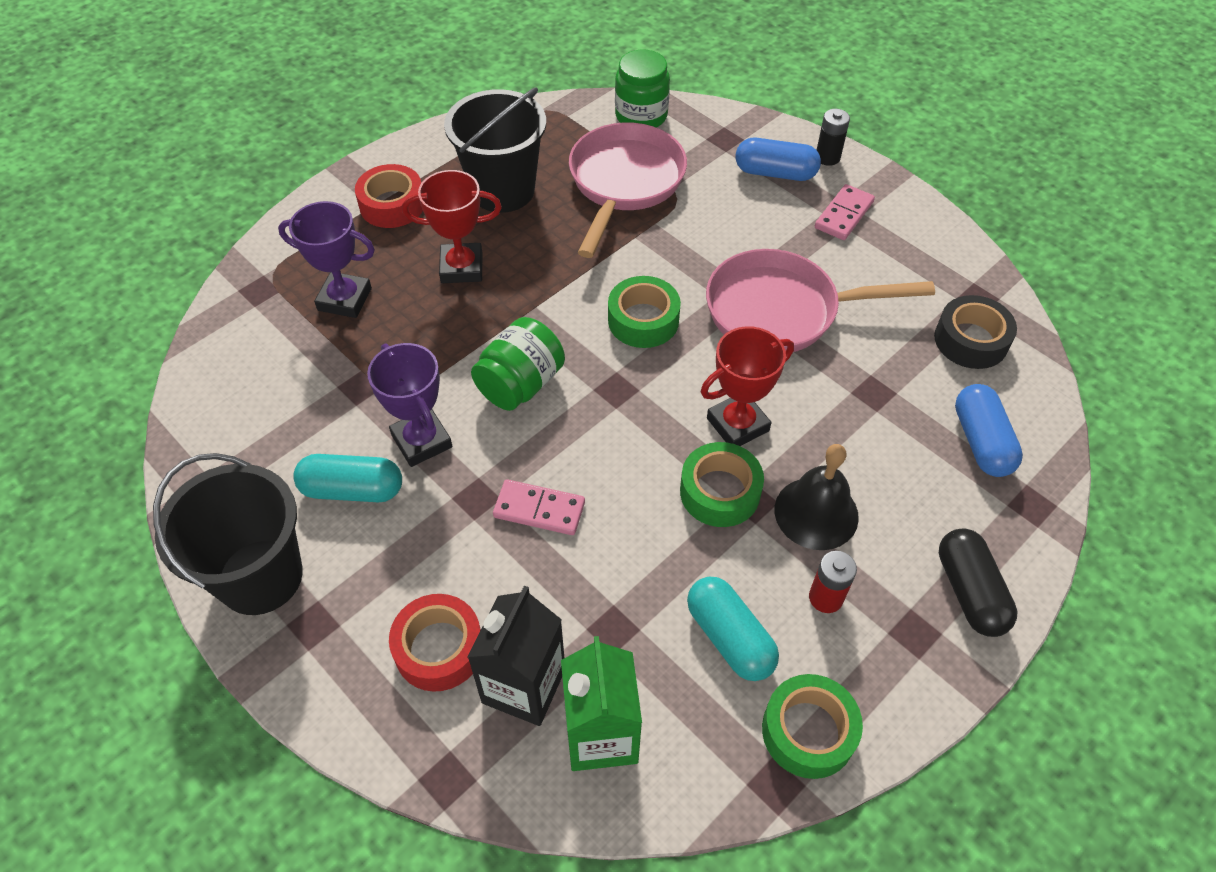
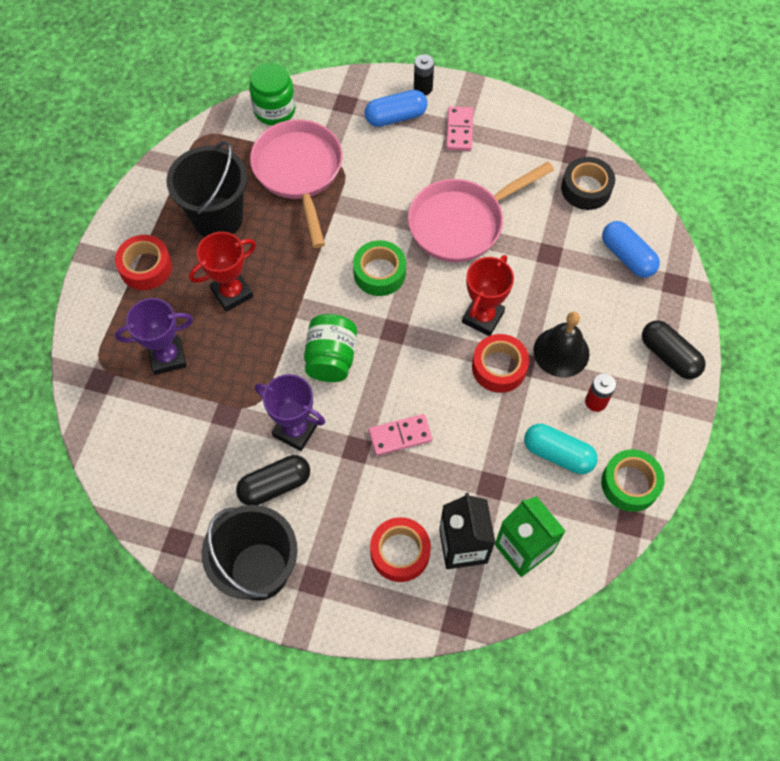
camera: 30 degrees left, 10 degrees up
turquoise capsule [293,454,402,502] -> black capsule [236,455,310,505]
green tape [680,442,764,527] -> red tape [472,334,529,393]

